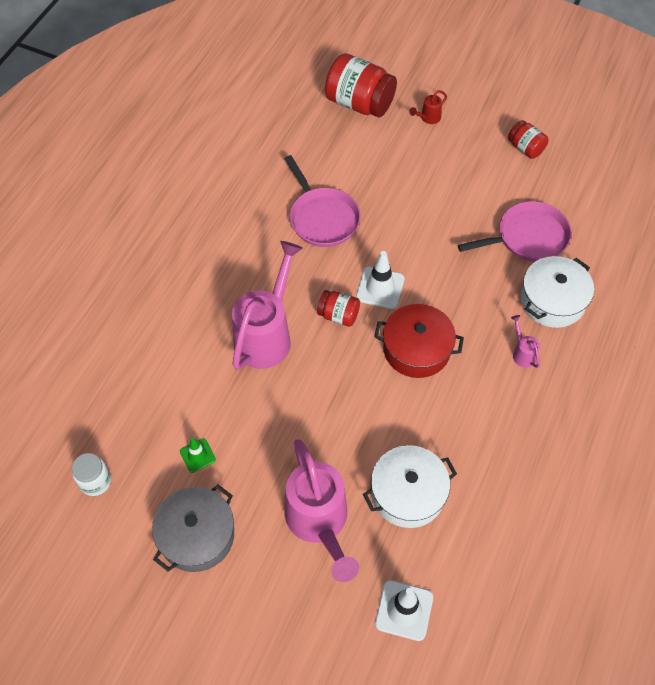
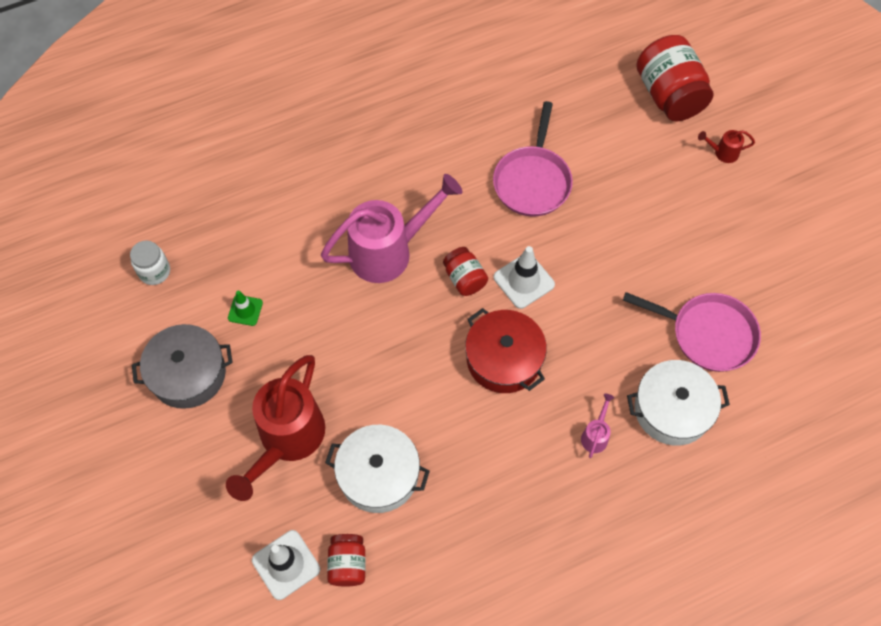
camera: 40 degrees right, 5 degrees up
pink watering can [285,439,359,582] -> red watering can [226,355,325,501]
red jar [508,120,549,159] -> red jar moved to [327,534,366,587]

